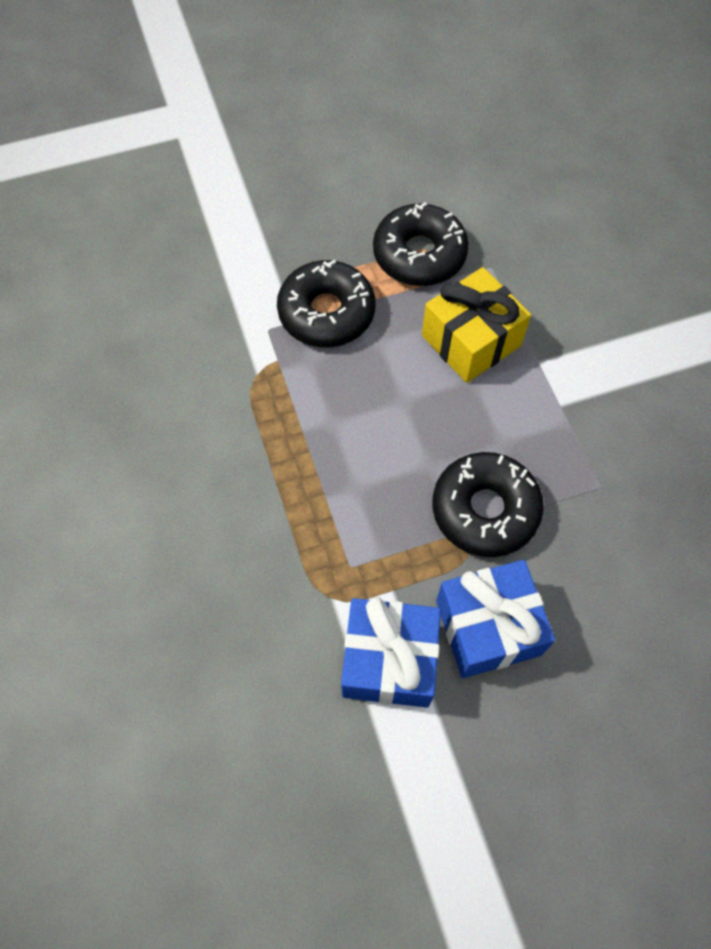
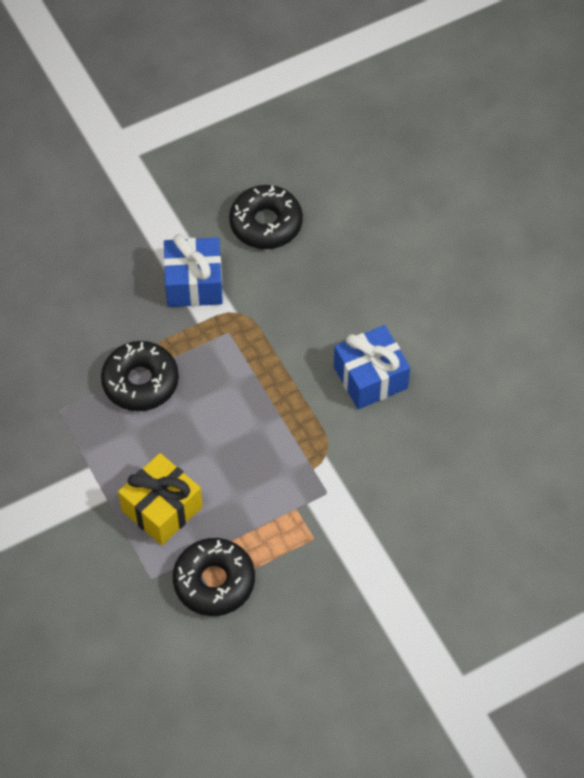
camera: 170 degrees right, 5 degrees down
black donut [277,260,375,347] -> black donut moved to [229,185,303,249]
blue gift [436,560,555,678] -> blue gift moved to [334,325,410,409]

